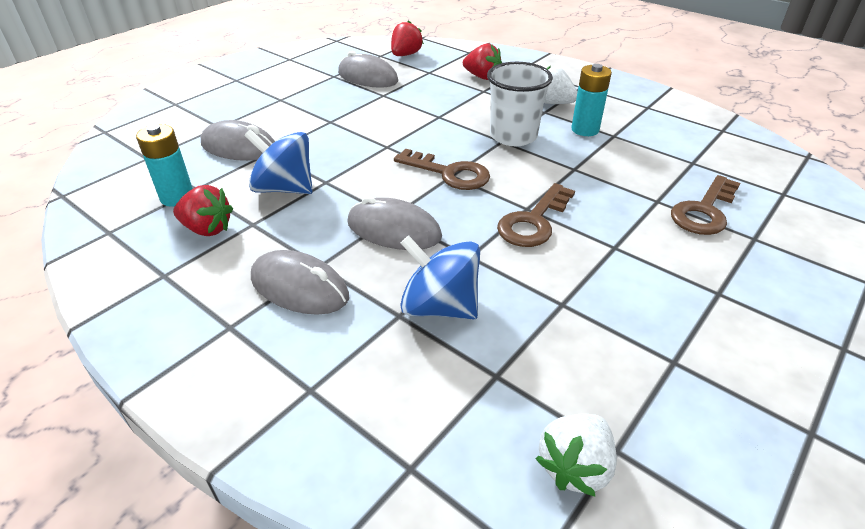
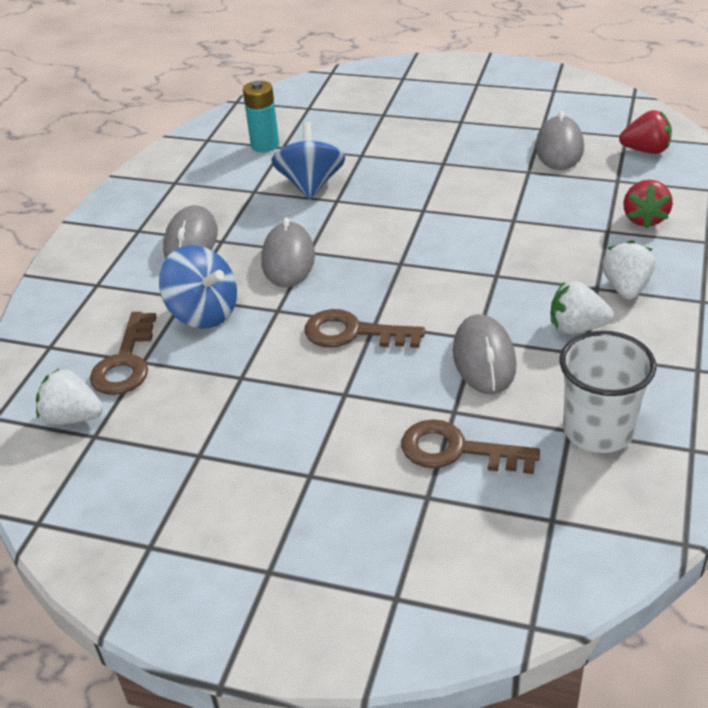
camera: 70 degrees right, 0 degrees up
red strawberry [173,185,233,236] -> none
grey mouse [201,120,275,161] -> grey mouse moved to [453,314,516,395]
brown key [394,149,490,190] -> brown key moved to [90,312,157,395]
blue spinning top [401,235,480,320] -> blue spinning top turned 120 degrees clockwise [159,245,237,328]
white cup [487,62,553,146] -> white cup moved to [560,331,656,453]
turquoise battery [571,64,612,136] -> white strawberry [550,281,614,334]

